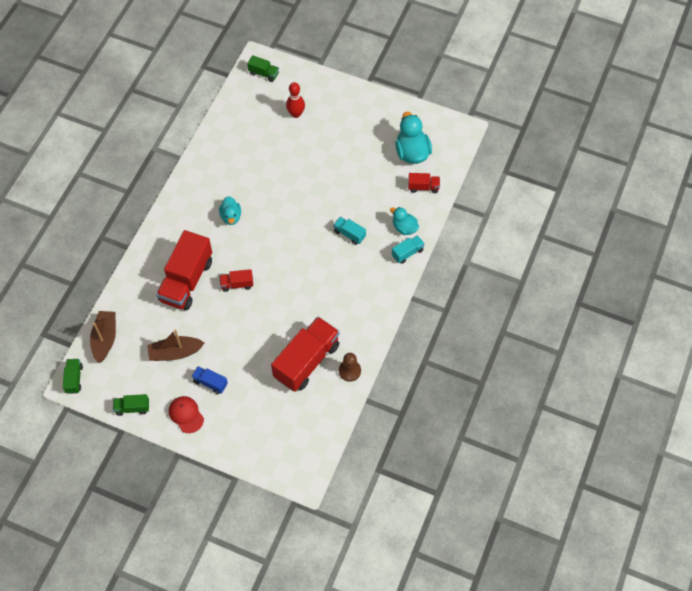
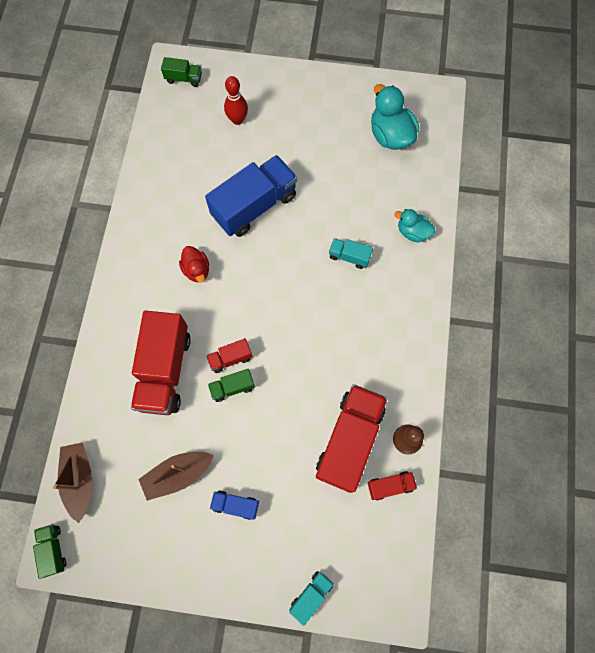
camera: 15 degrees left, 10 degrees up
green truck [113,394,149,416] -> green truck moved to [208,369,255,402]
red cap [169,396,204,433] -> none
turquoise duck [219,196,241,225] -> red duck [179,246,209,283]
turquoise truck [392,235,425,264] -> turquoise truck moved to [289,571,334,626]
red truck [408,173,440,193] -> red truck moved to [368,471,417,500]
none -> blue truck [205,155,297,237]

